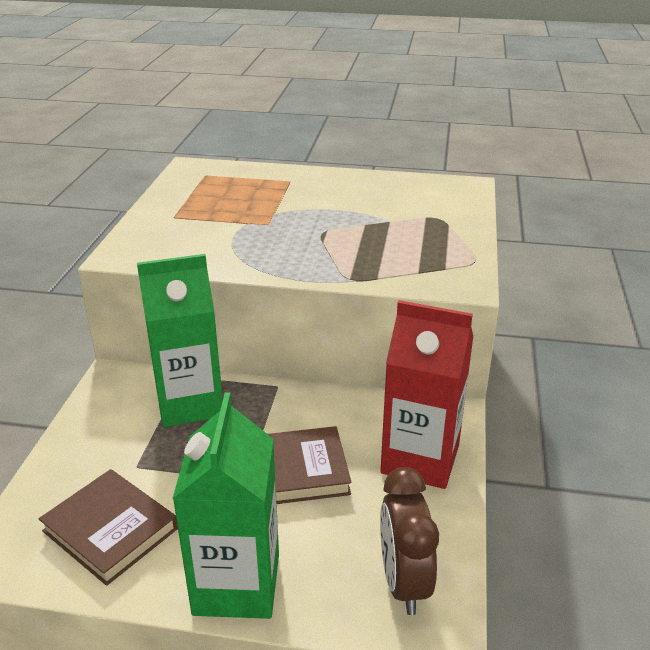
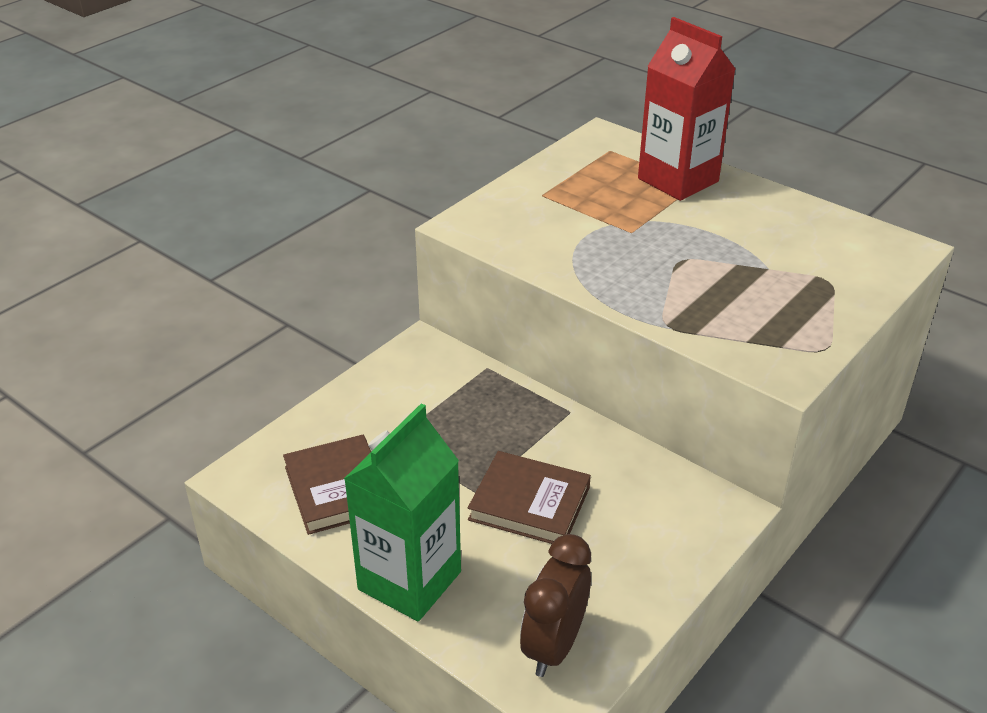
camera: 30 degrees right, 5 degrees up
green carton [137,254,223,427] -> none
red carton [380,300,473,489] -> red carton moved to [638,17,736,201]

